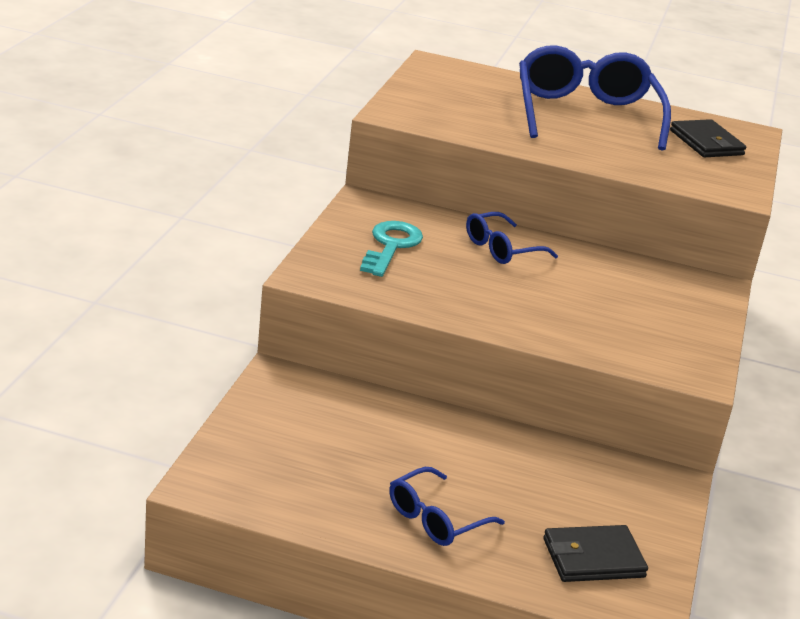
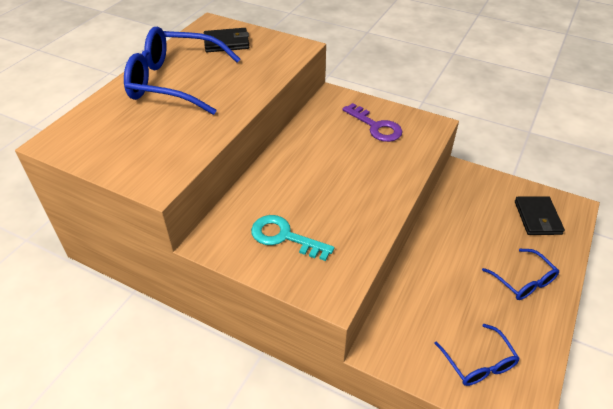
camera: 75 degrees left, 15 degrees up
blue glasses [466,212,558,264] -> blue glasses moved to [434,324,520,386]
none -> purple key [342,103,403,142]

